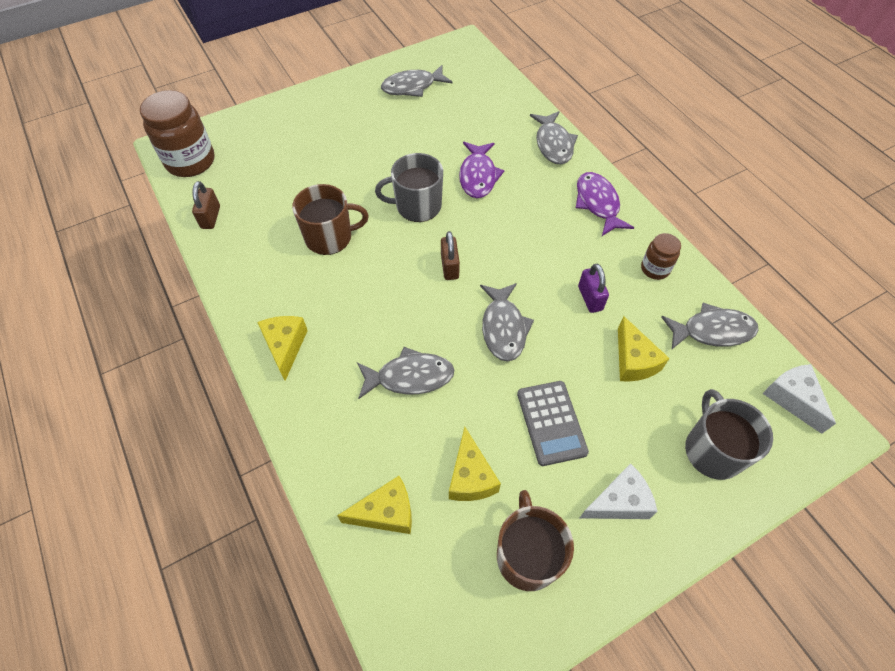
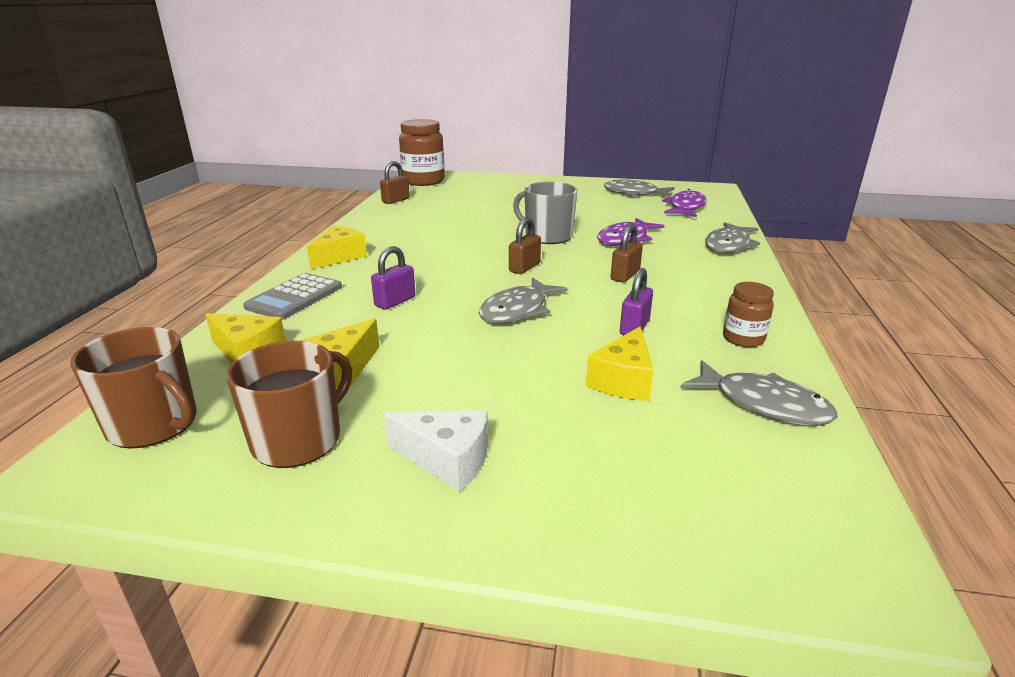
camera: 40 degrees right, 30 degrees down
brown mug [292,184,369,255] -> brown mug moved to [70,327,197,449]
grey fish [357,347,454,399] -> purple padlock [371,246,415,310]
grey calculator [517,381,589,466] -> grey calculator moved to [243,273,342,320]
purple fish [576,172,634,236] -> purple fish moved to [662,189,707,217]
grey mug [685,389,773,480] -> none
white cheese [762,364,836,434] -> none
none -> brown padlock [611,224,643,283]

